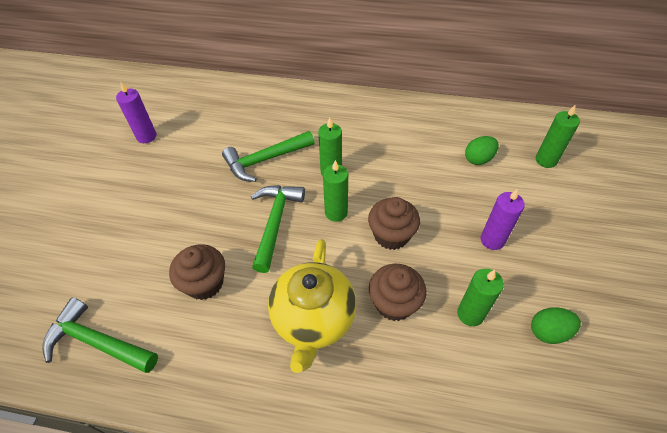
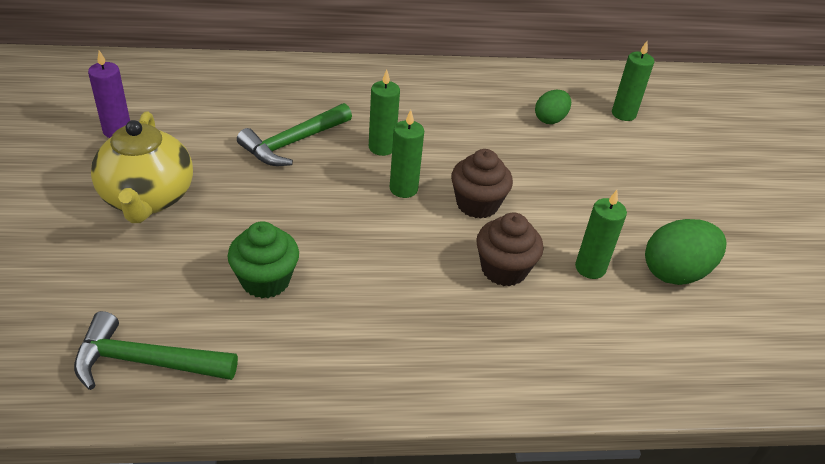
camera: 20 degrees left, 10 degrees down
brown cupcake [169,244,225,300] -> green cupcake [227,221,299,298]
green hammer [251,185,305,273] -> none
yellow teapot [268,239,356,373] -> yellow teapot moved to [91,111,193,223]
purple candle [481,189,525,250] -> none
green egg [531,307,581,344] -> green egg [645,219,727,285], size x1.61

